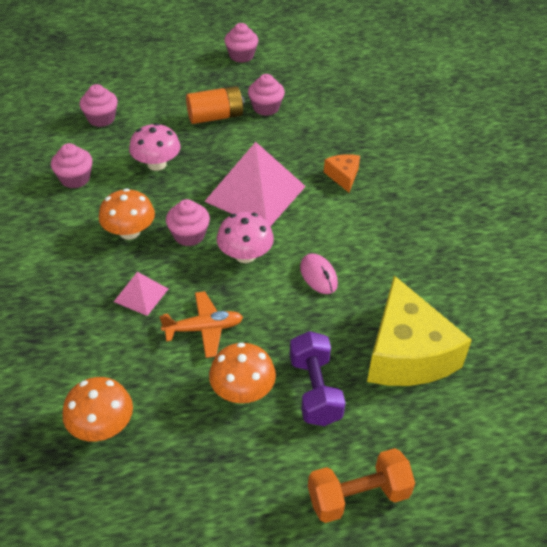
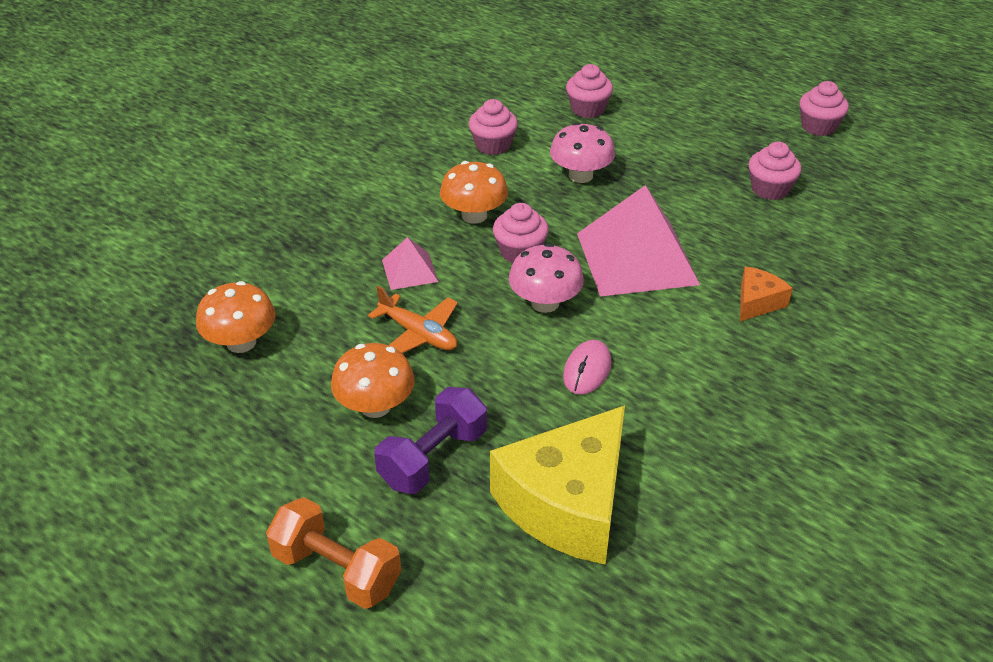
camera: 50 degrees right, 5 degrees down
orange battery [186,86,245,124] -> none

